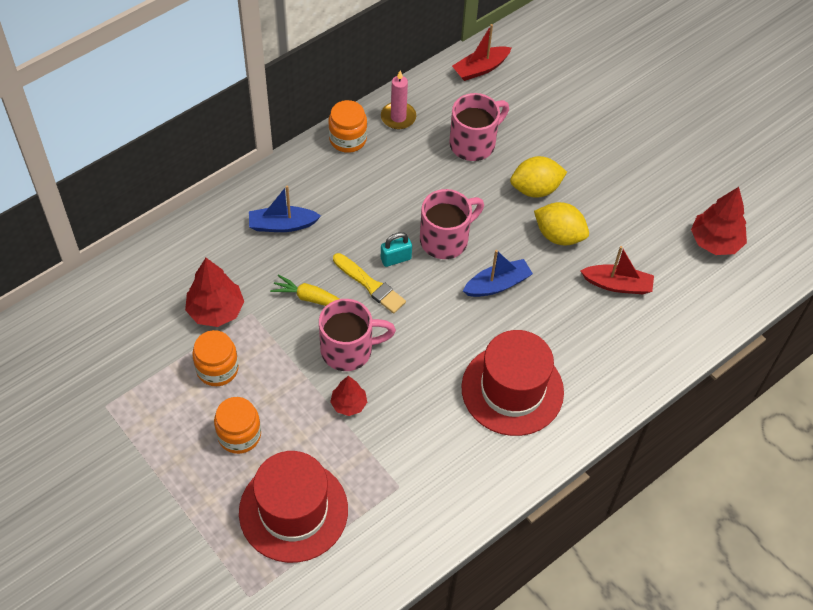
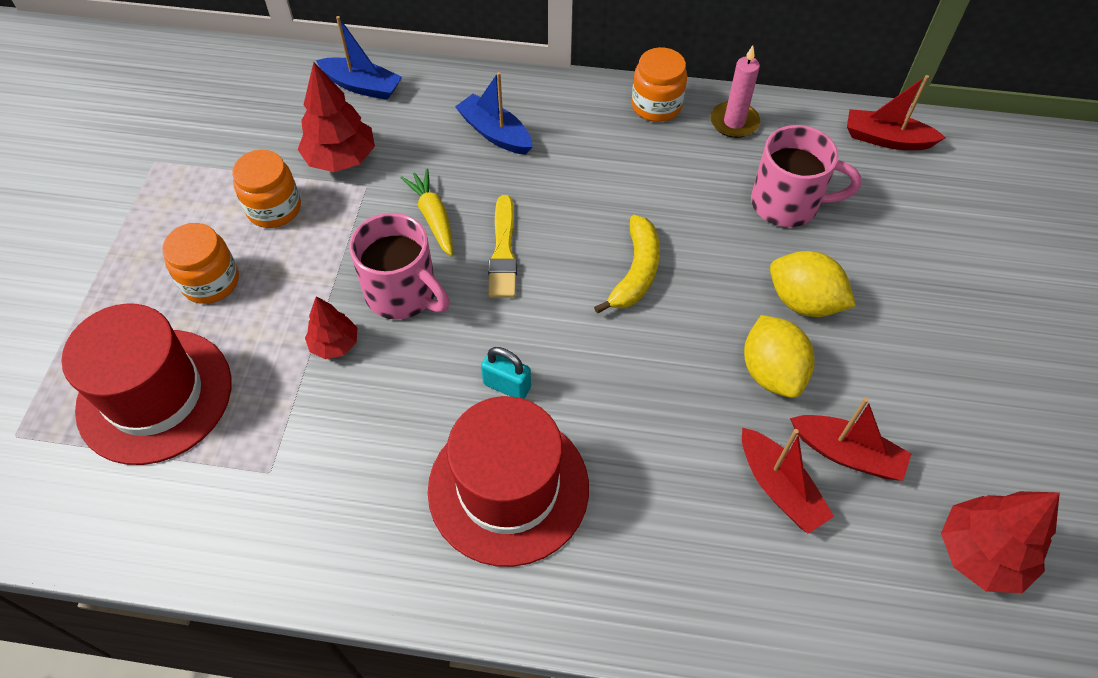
camera: 50 degrees right, 0 degrees up
turquoise padlock [381,232,412,267] -> turquoise padlock moved to [481,347,531,399]
pink mug [420,189,484,259] -> yellow banana [594,215,660,314]
blue boat [463,250,533,297] -> blue boat moved to [316,16,402,100]
none -> red boat [790,398,911,481]

